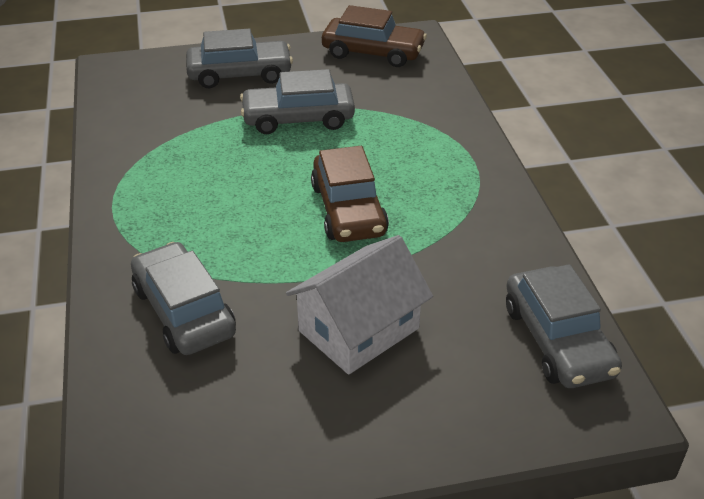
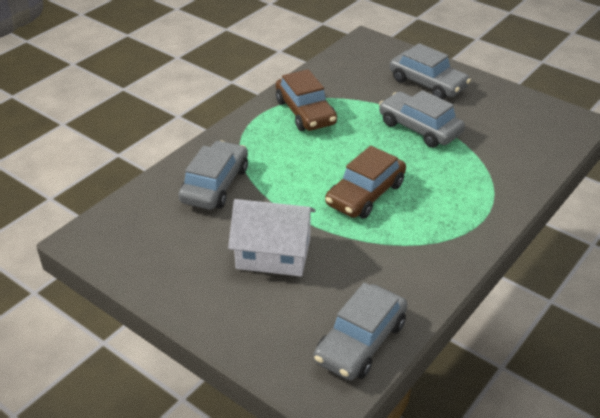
camera: 50 degrees right, 0 degrees up
brown car [322,5,427,67] -> brown car moved to [276,69,337,131]

